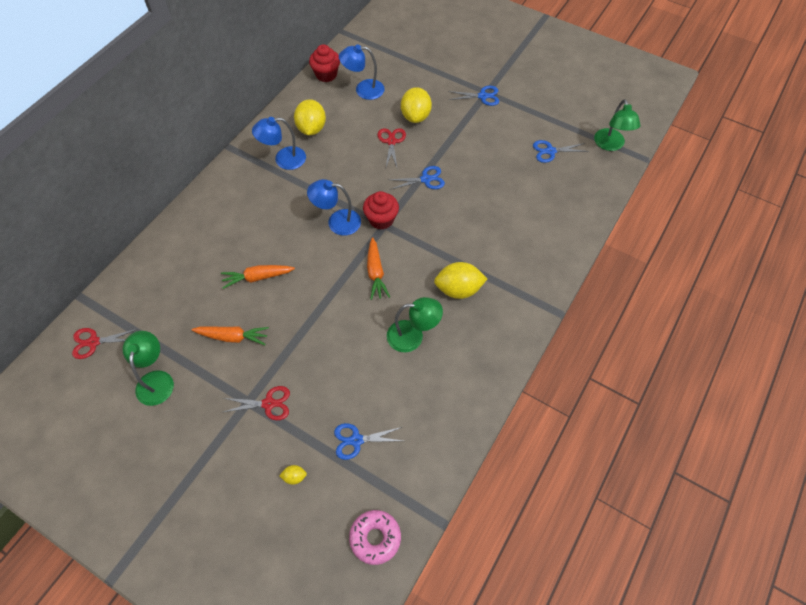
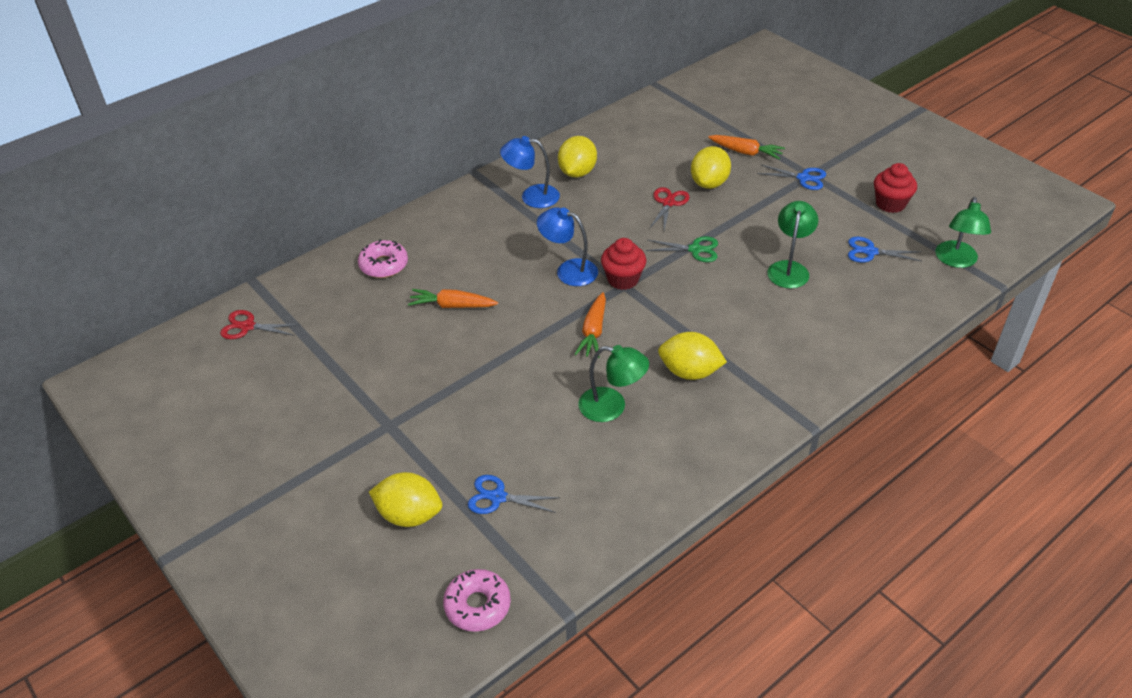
camera: 20 degrees right, 15 degrees down
green lamp [122,331,174,406] -> green lamp moved to [767,201,818,289]
orange carrot [192,326,269,345] -> orange carrot moved to [708,135,785,160]
red scissors [223,386,290,420] -> none
yellow lemon [279,465,307,485] -> yellow lemon [369,472,442,527], size x2.24
red cupcake [309,44,340,82] -> red cupcake moved to [874,163,917,213]
blue lamp [339,44,385,100] -> none
blue scissors [389,166,445,190] -> green scissors [646,236,718,262]
none -> pink donut [358,239,408,278]

